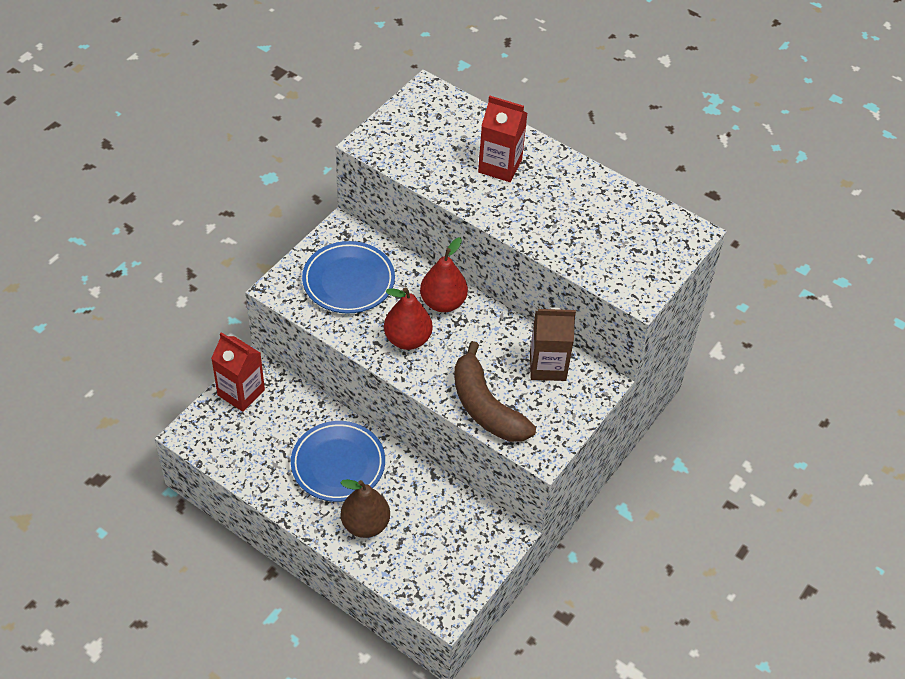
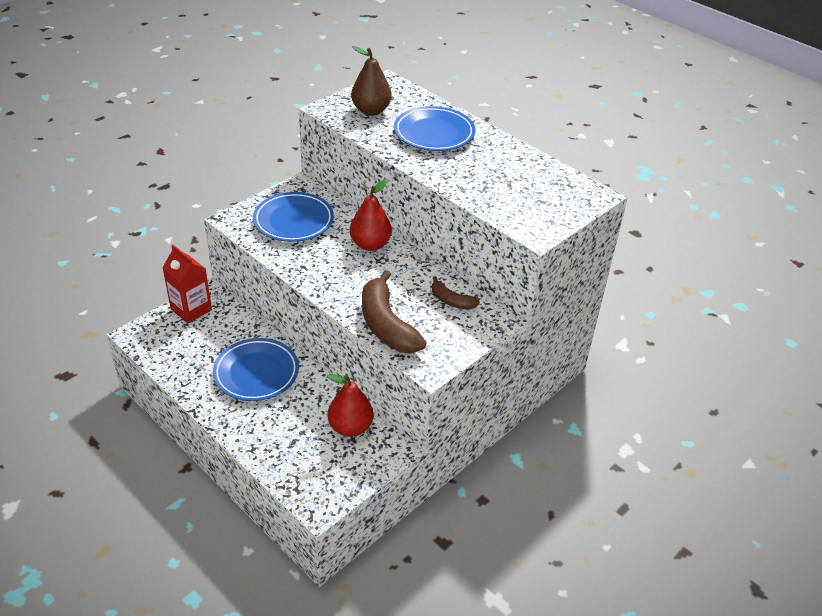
camera: 10 degrees right, 10 degrees down
brown pear [340,479,390,538] -> brown pear moved to [351,46,392,115]
red pear [384,287,433,350] -> red pear moved to [327,374,374,437]
red carton [478,96,528,182] -> blue plate [394,106,475,151]
brown carton [530,307,576,381] -> brown banana [432,276,480,310]

